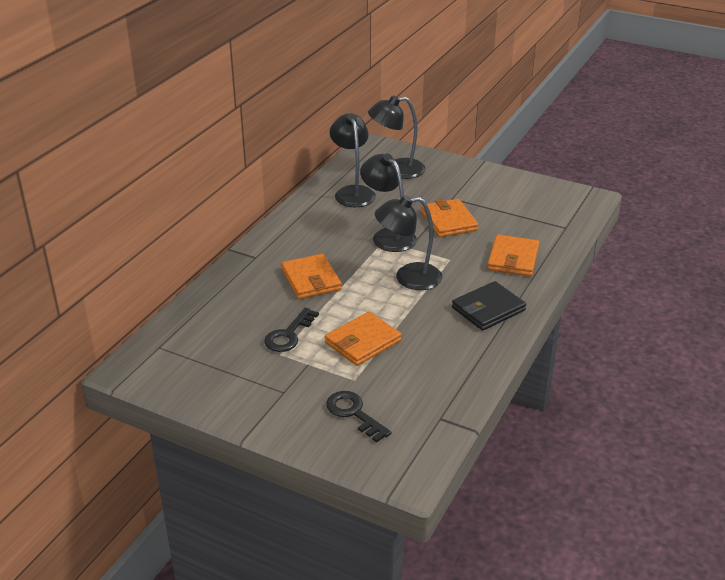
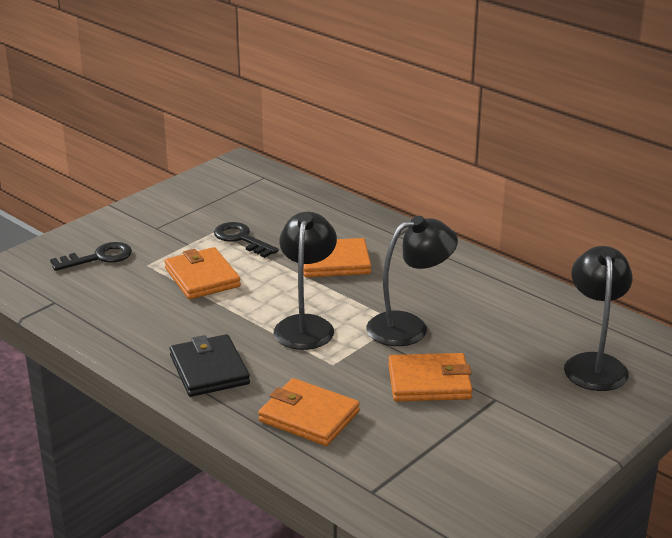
camera: 105 degrees right, 5 degrees down
black lamp [330,113,376,207] -> none

